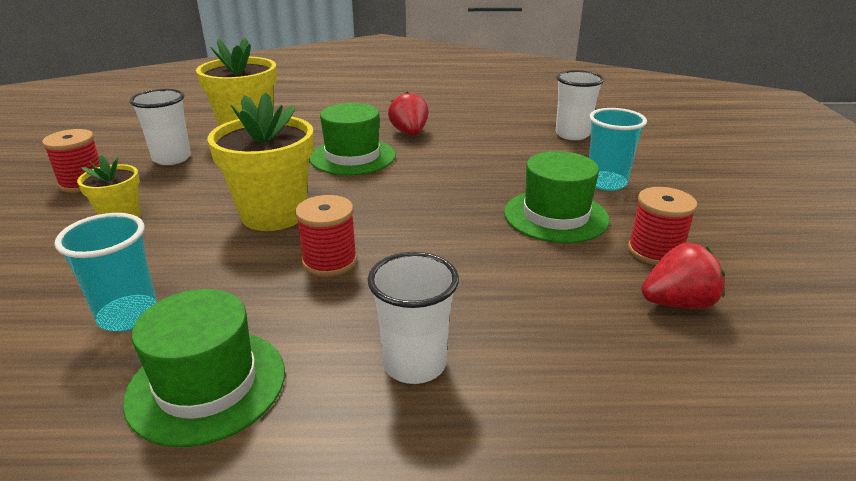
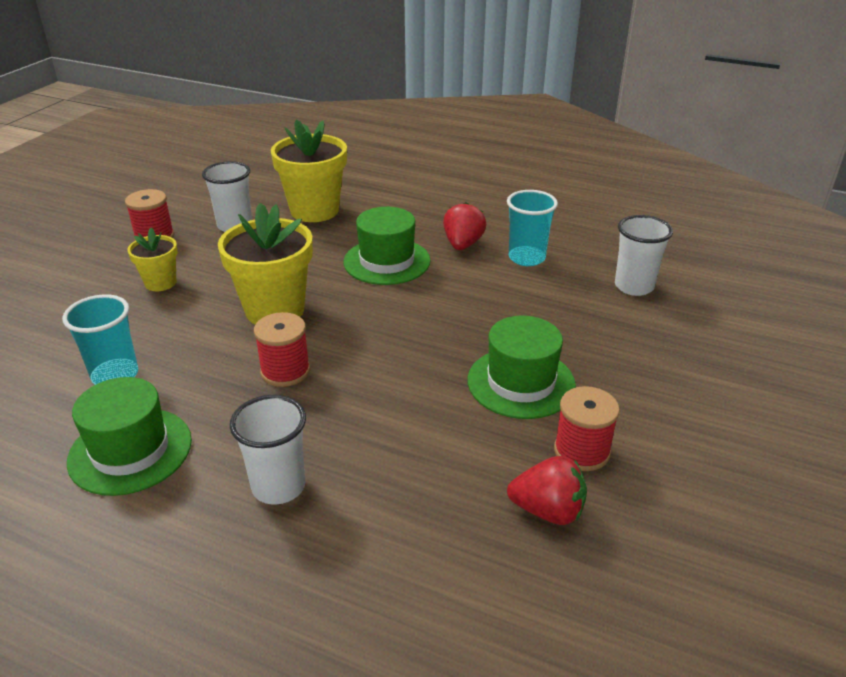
camera: 25 degrees right, 5 degrees up
turquoise cup [589,108,647,191] -> turquoise cup moved to [507,190,558,266]

